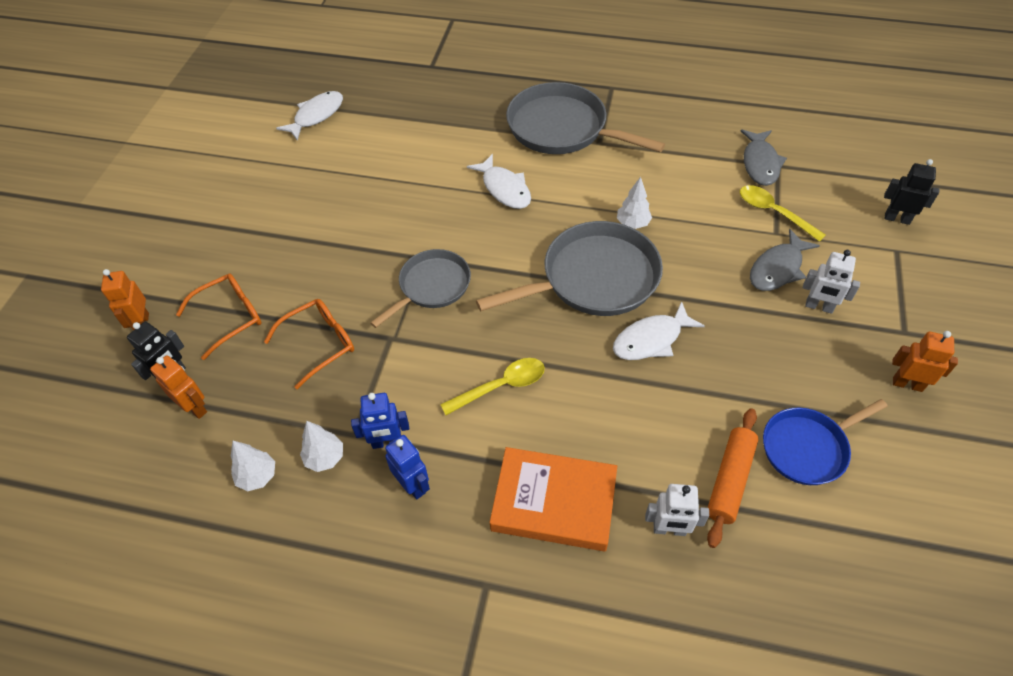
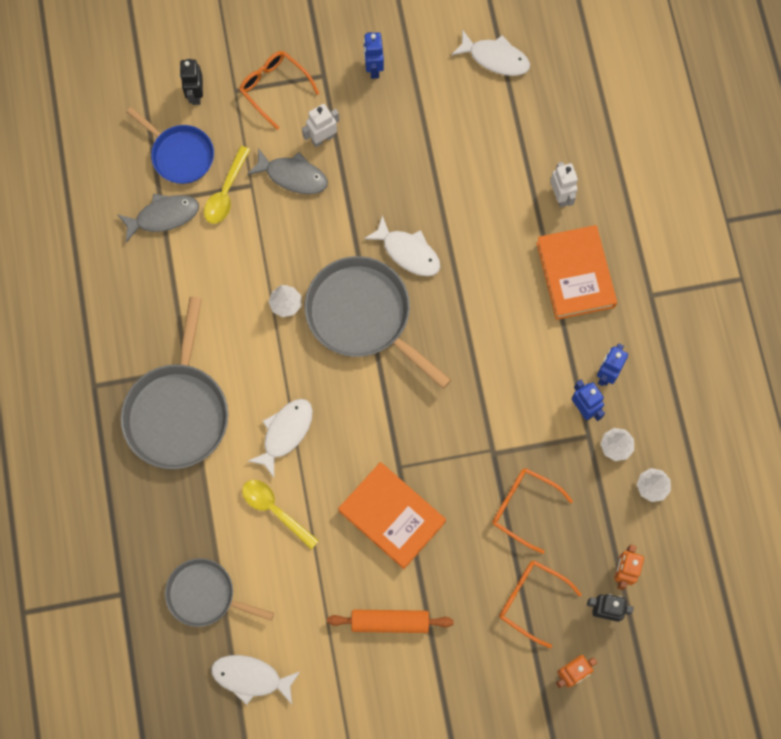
camera: 115 degrees left, 20 degrees up
grey pan [370,249,471,328] -> grey pan moved to [165,558,274,627]
yellow spoon [440,358,545,415] -> yellow spoon moved to [242,480,319,549]
orange rolling pin [707,408,759,548] -> orange rolling pin moved to [327,610,454,633]
blue pan [763,399,888,485] -> blue pan moved to [127,107,214,184]
white robot [803,250,860,314] -> white robot turned 120 degrees counterclockwise [302,104,339,147]
orange robot [892,331,958,392] -> blue robot [364,32,384,79]
none -> orange glasses [239,51,319,130]
none -> orange book [338,462,446,569]
none -> white fish [451,29,530,76]

